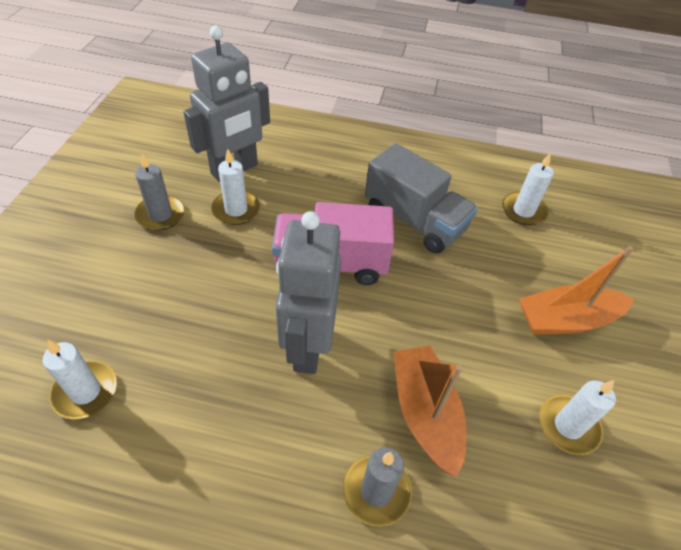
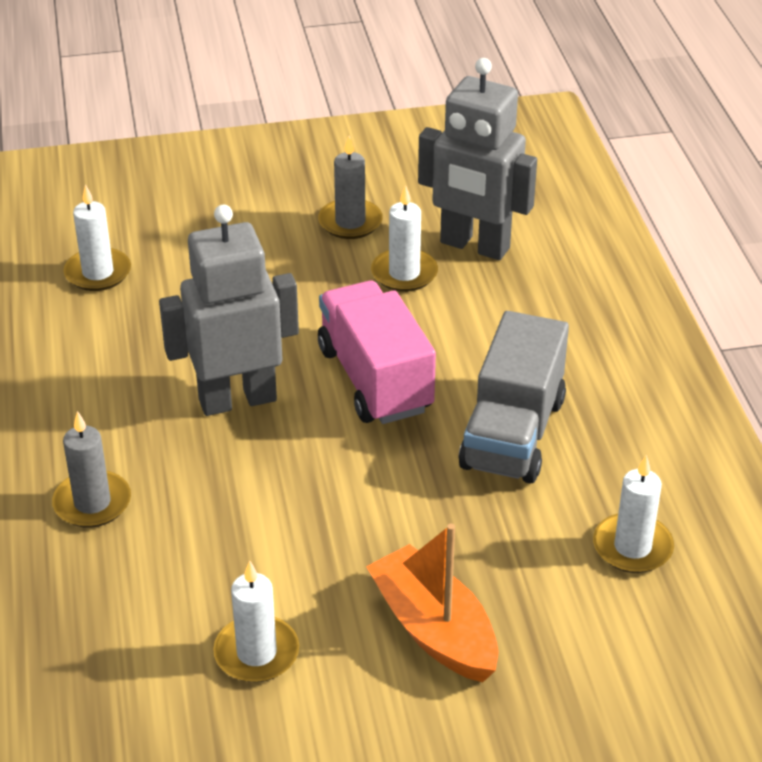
camera: 70 degrees right, 10 degrees down
orange boat [393,345,466,477] -> none

